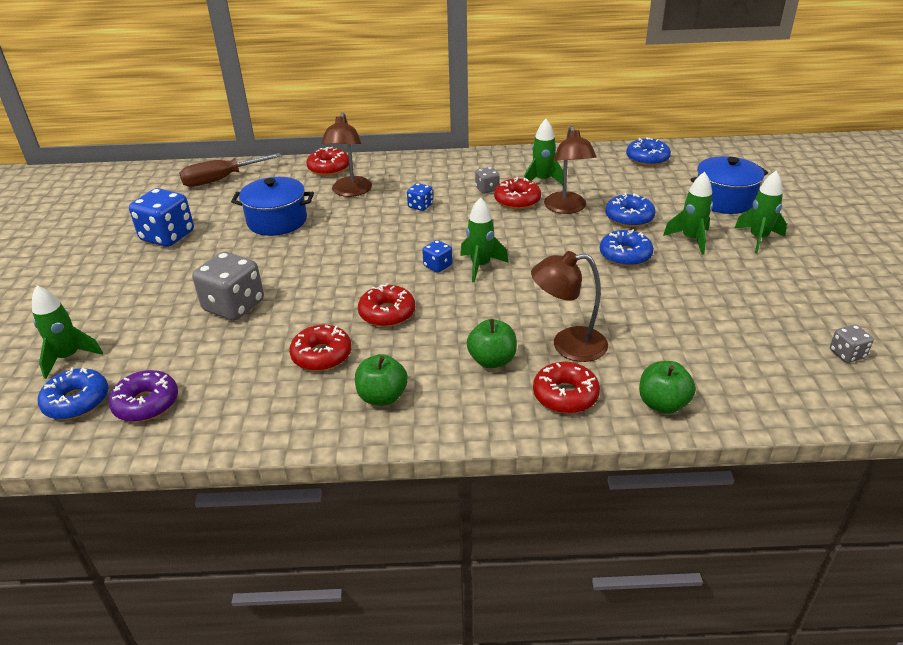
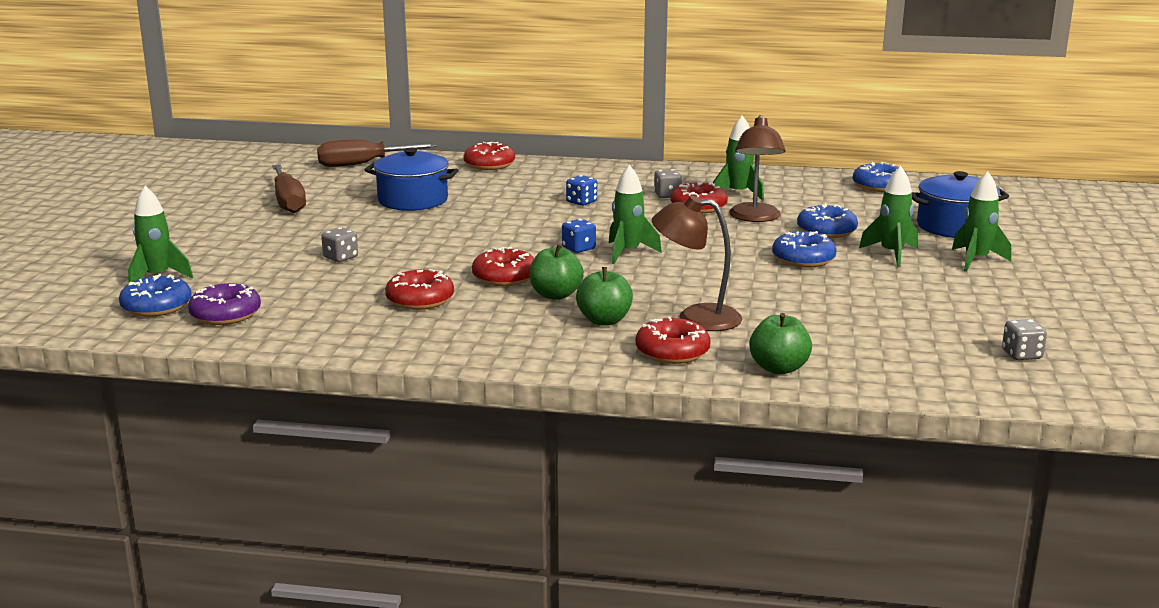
camera: 10 degrees right, 15 degrees down
blue dice [129,188,194,247] -> brown screwdriver [272,164,306,213]
grey dice [192,252,264,321] -> grey dice [321,227,358,262], size x0.50
brown lamp [321,112,372,197] -> none
green apple [355,354,408,406] -> green apple moved to [529,244,584,300]

